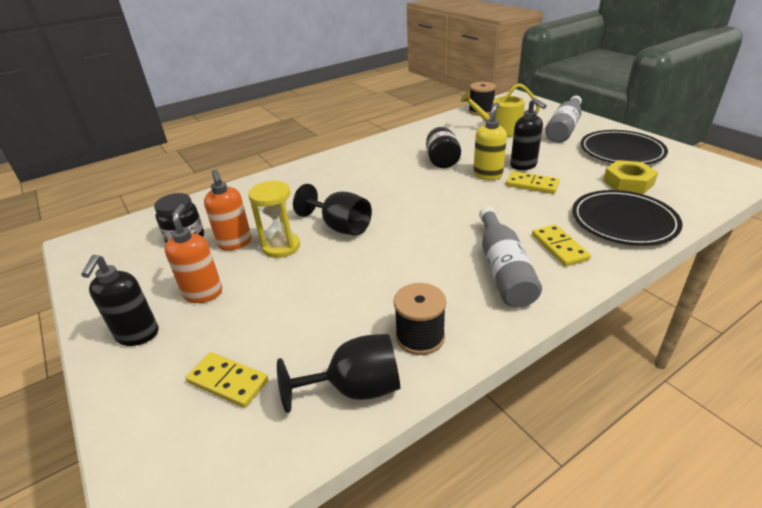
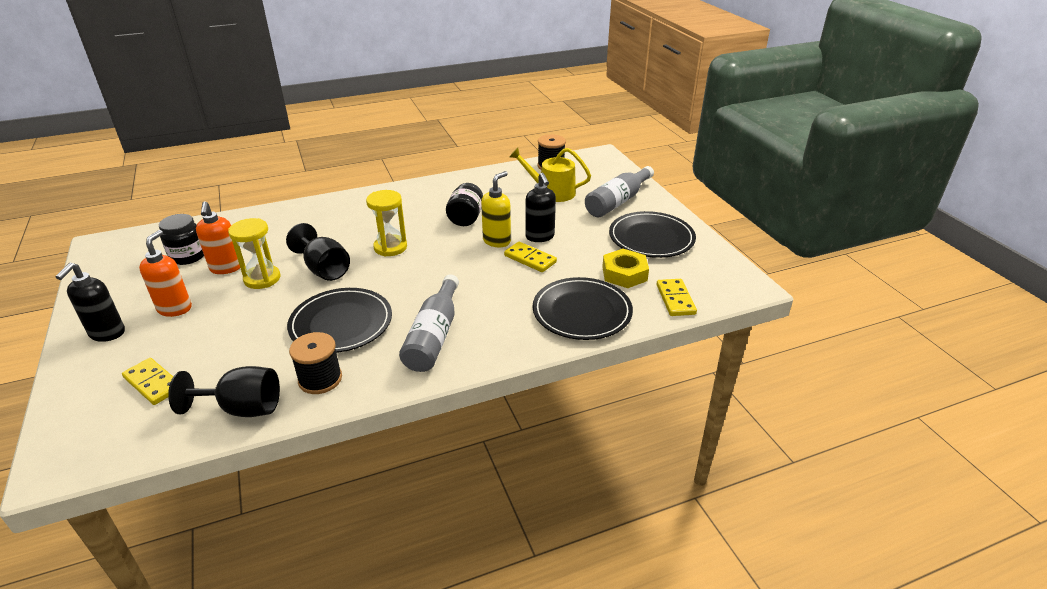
camera: 10 degrees right, 0 degrees up
yellow domino [532,224,591,266] -> yellow domino moved to [657,279,697,316]
none -> black plate [287,288,392,353]
none -> yellow hourglass [366,190,407,257]

